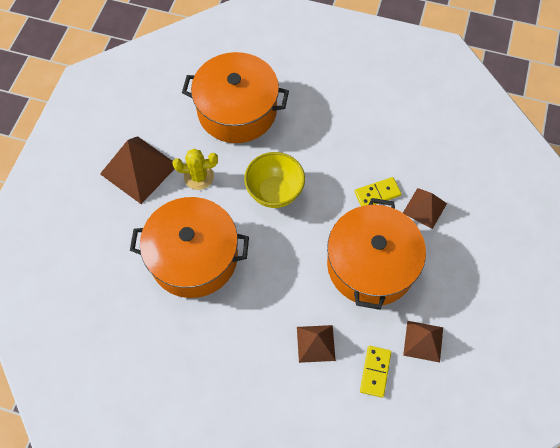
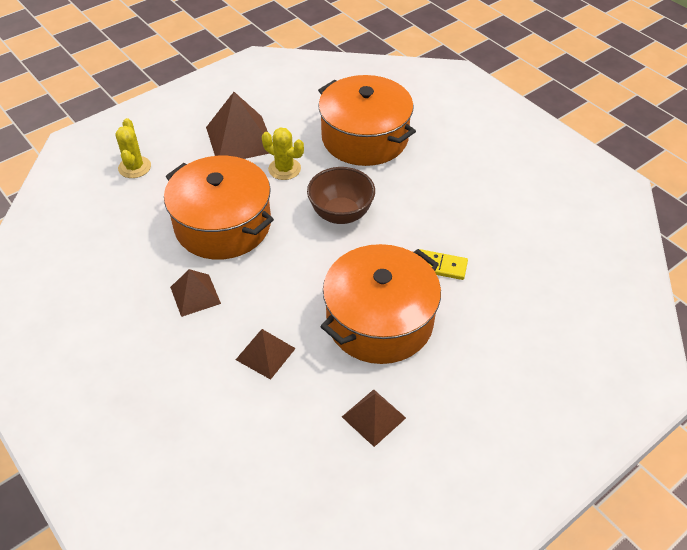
camera: 35 degrees right, 15 degrees down
yellow bowl [244,152,305,208] -> brown bowl [307,167,375,224]
yellow domino [360,346,391,398] -> none
brown pyramid [403,188,447,229] -> brown pyramid moved to [170,269,221,317]
none -> yellow cactus [115,118,151,178]

